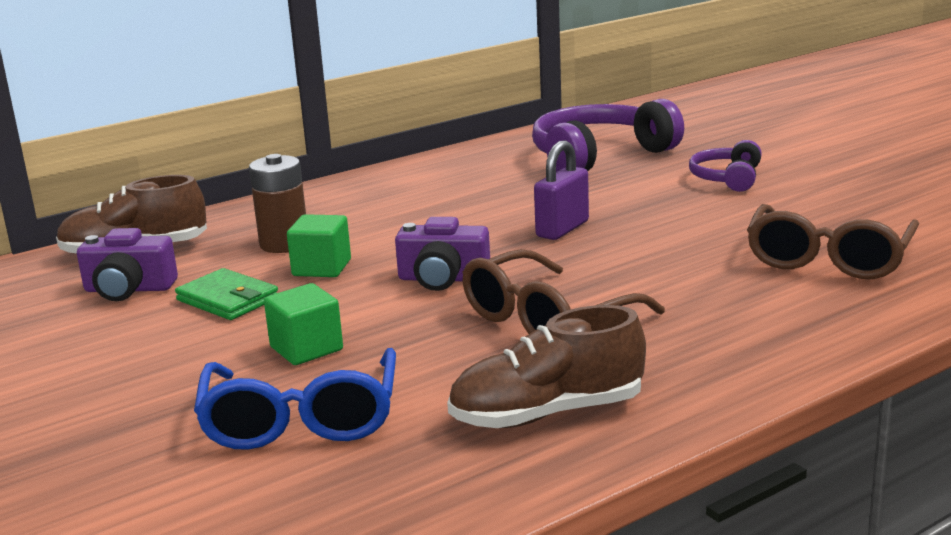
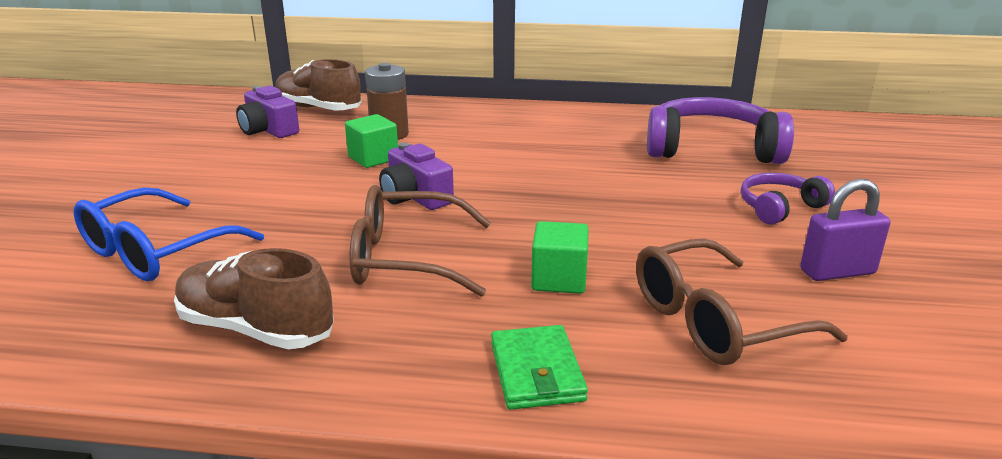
camera: 40 degrees right, 5 degrees up
green wallet [175,268,278,320] -> green wallet moved to [491,325,588,410]
green cube [264,283,343,365] -> green cube moved to [531,221,589,294]
purple padlock [534,140,589,240] -> purple padlock moved to [800,178,890,281]

